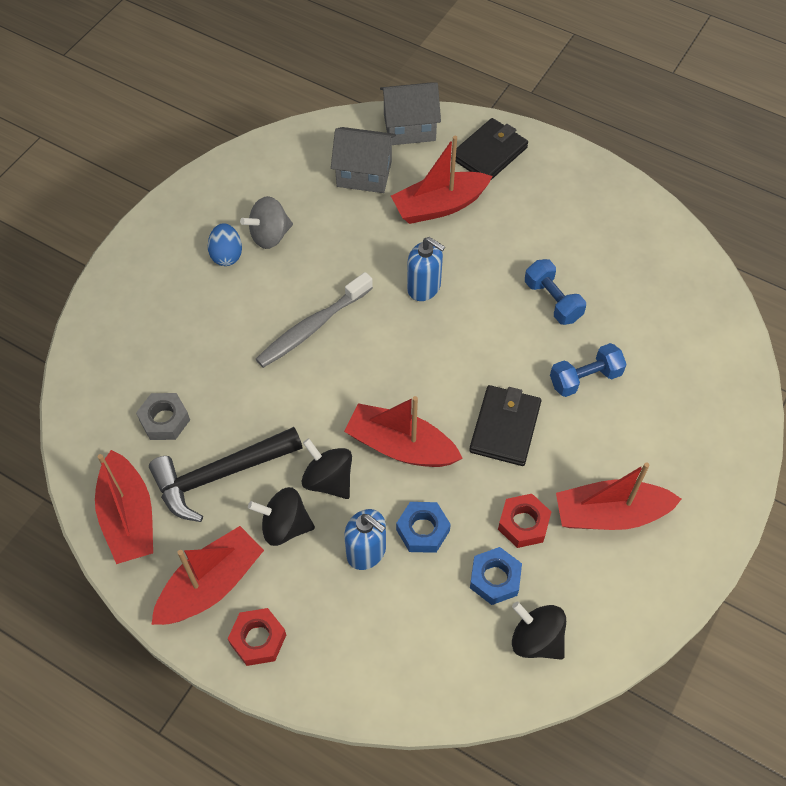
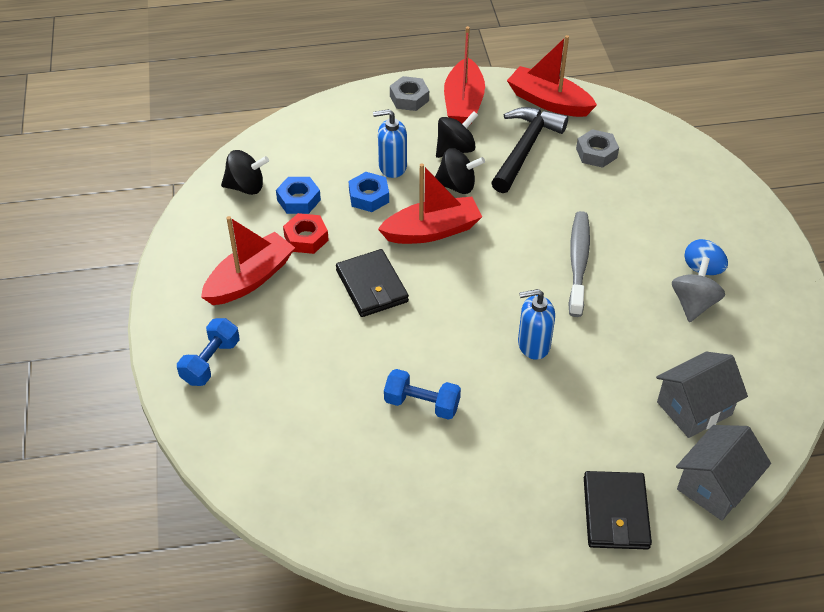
camera: 140 degrees right, 10 degrees down
red nut [228,608,286,666] -> grey nut [390,76,429,111]
red boat [391,136,492,224] -> none
blue dumbbell [550,343,627,397] -> blue dumbbell moved to [177,318,239,386]

